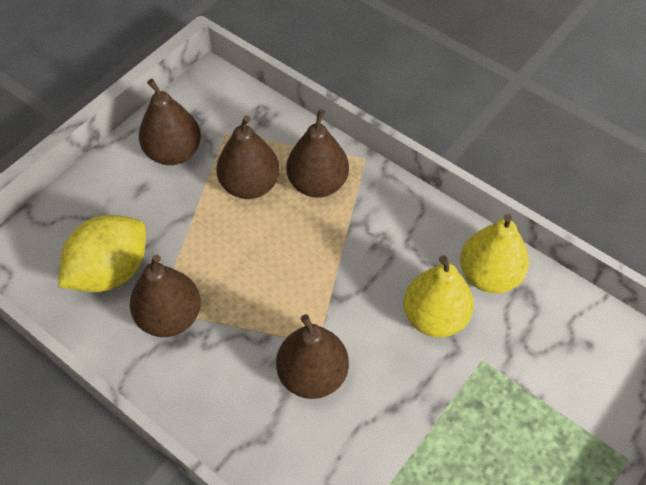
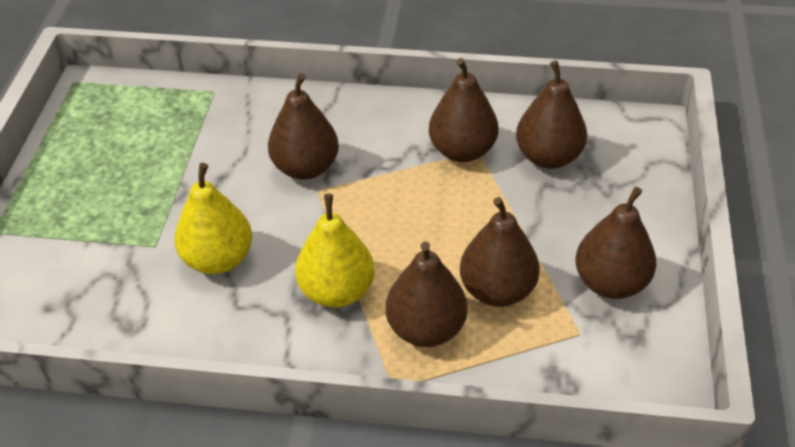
camera: 150 degrees right, 10 degrees down
yellow lemon [58,215,146,292] -> brown pear [516,60,587,169]
yellow pear [460,214,529,293] -> yellow pear moved to [295,194,375,308]

